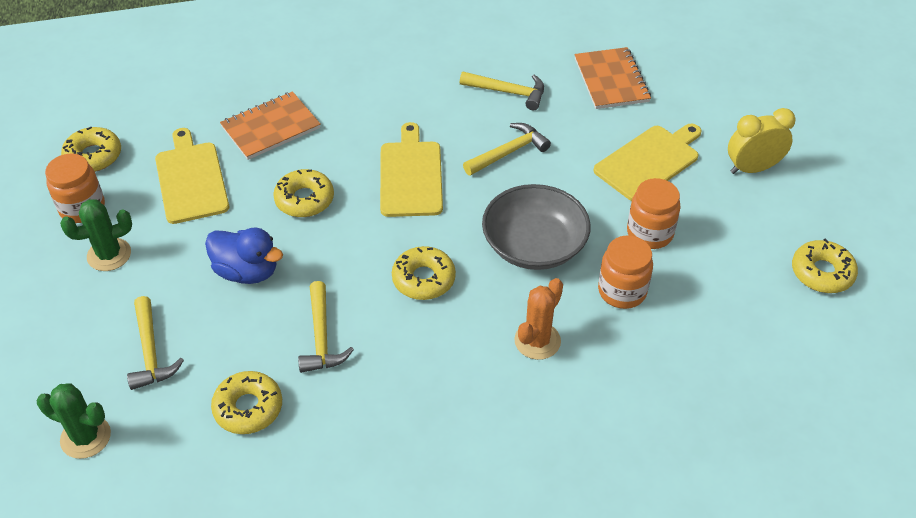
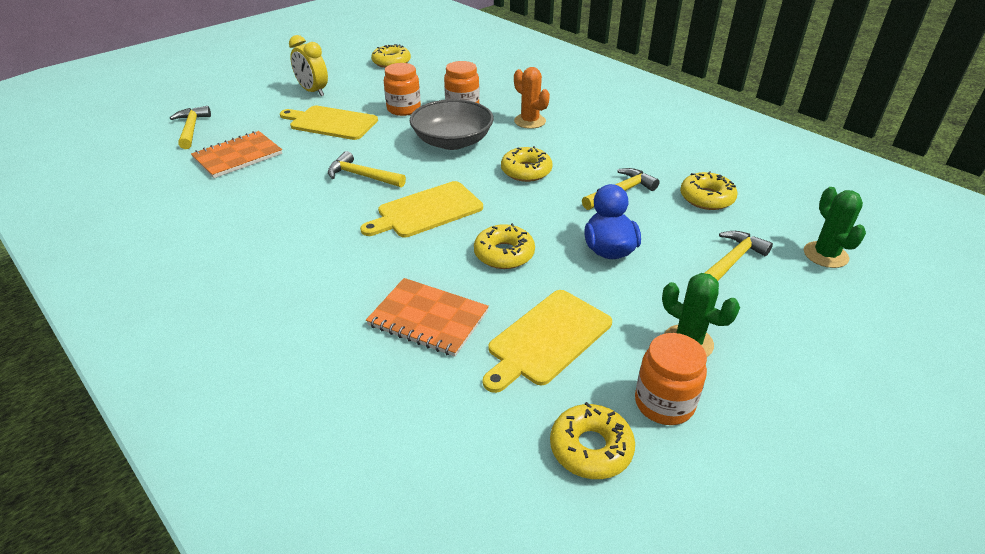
camera: 120 degrees left, 10 degrees down
yellow hammer [460,72,544,110] -> yellow hammer moved to [170,106,211,149]
orange cactus [514,278,563,360] -> orange cactus turned 45 degrees clockwise [514,67,550,129]

